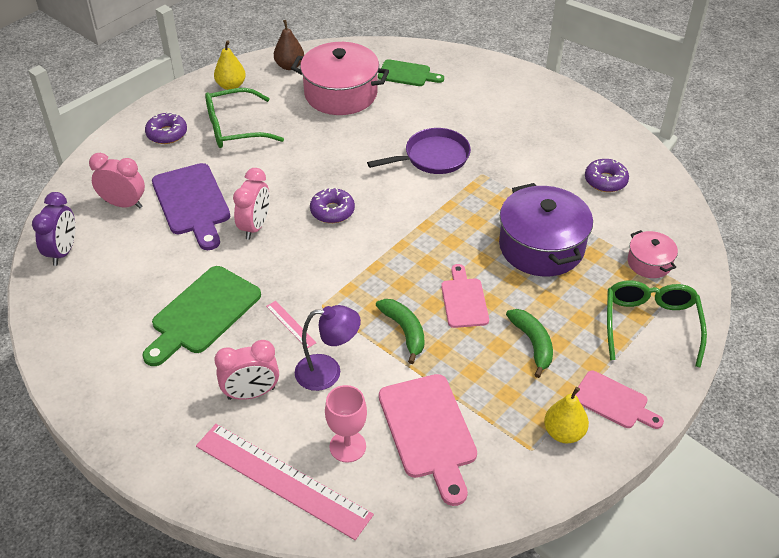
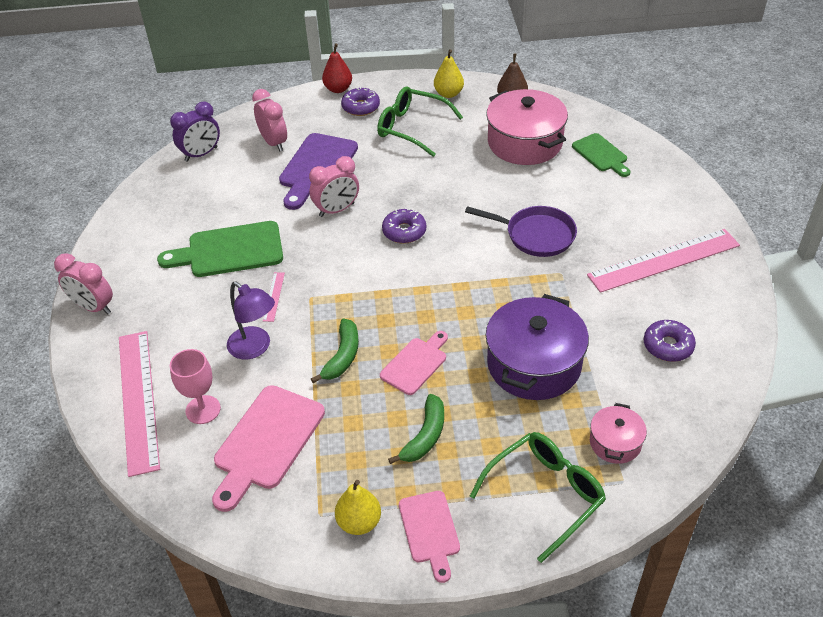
camera: 45 degrees right, 0 degrees up
pink clock [215,340,279,400] -> pink clock moved to [54,253,113,314]
none -> red pear [322,43,352,93]
none -> pink ruler [587,229,740,293]

